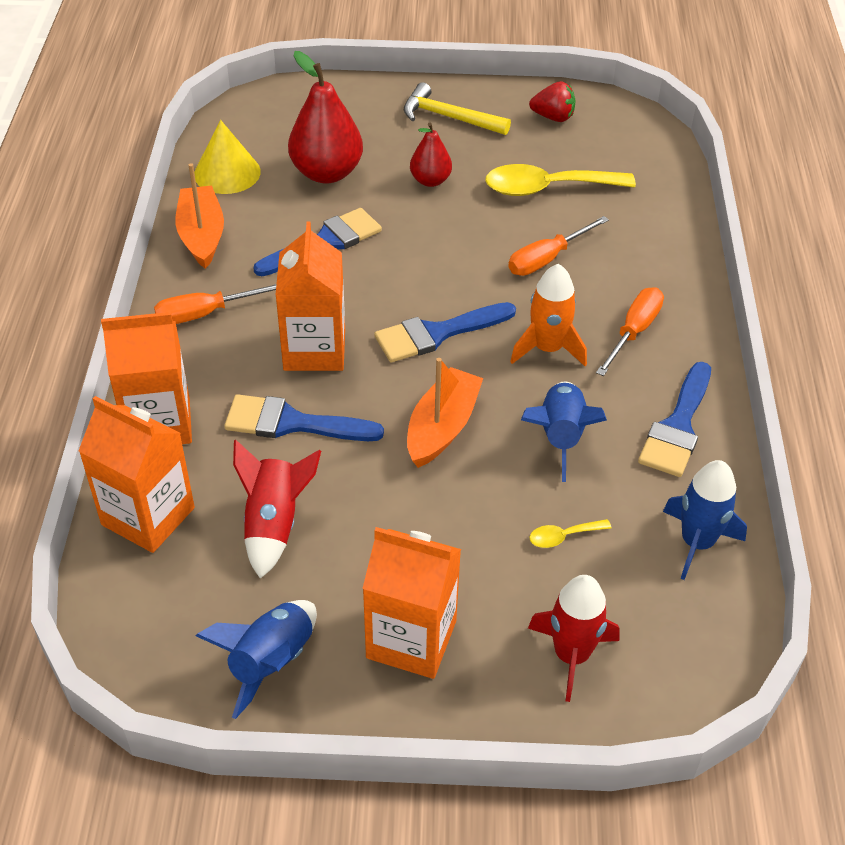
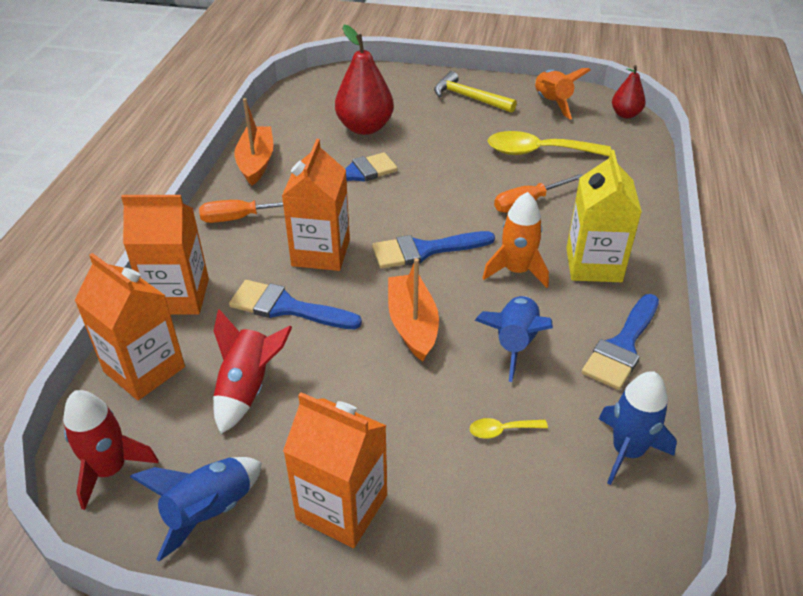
camera: 10 degrees right, 5 degrees down
yellow cone [194,120,261,194] -> none
orange boat [407,358,483,468] -> orange boat turned 45 degrees counterclockwise [388,258,439,361]
red pear [410,122,452,187] -> red pear moved to [612,65,645,118]
red rocket [528,575,620,702] -> red rocket moved to [63,390,159,510]
red strawberry [529,81,575,122] -> orange rocket [535,68,591,119]
orange screwdriver [596,287,664,376] -> yellow carton [566,150,642,282]

